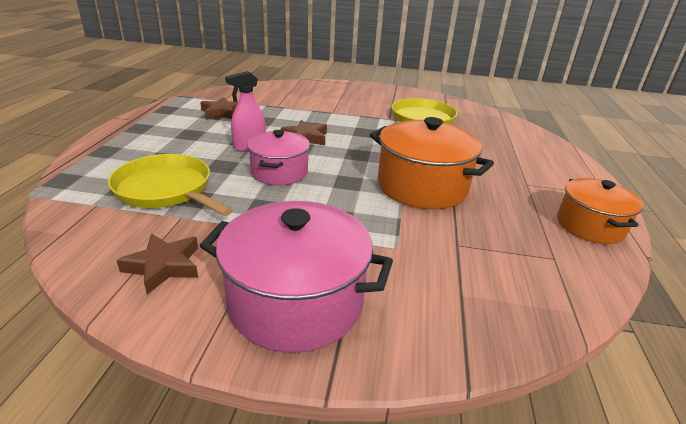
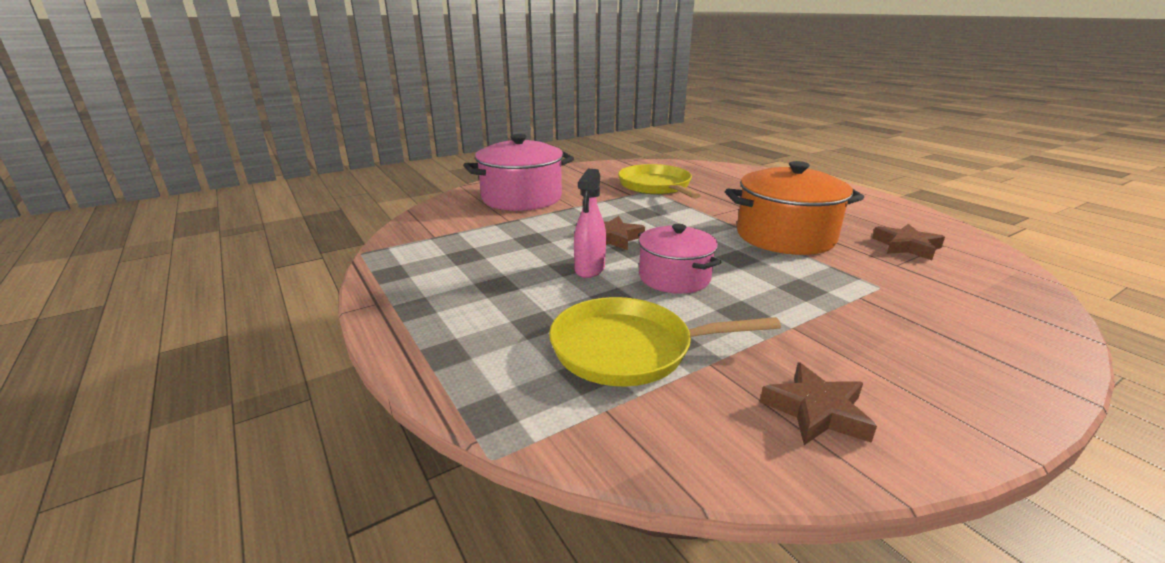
camera: 40 degrees left, 5 degrees down
brown star [200,97,238,120] -> brown star moved to [872,224,945,260]
pink pot [200,201,393,353] -> pink pot moved to [463,134,574,211]
orange pot [557,178,643,244] -> none

